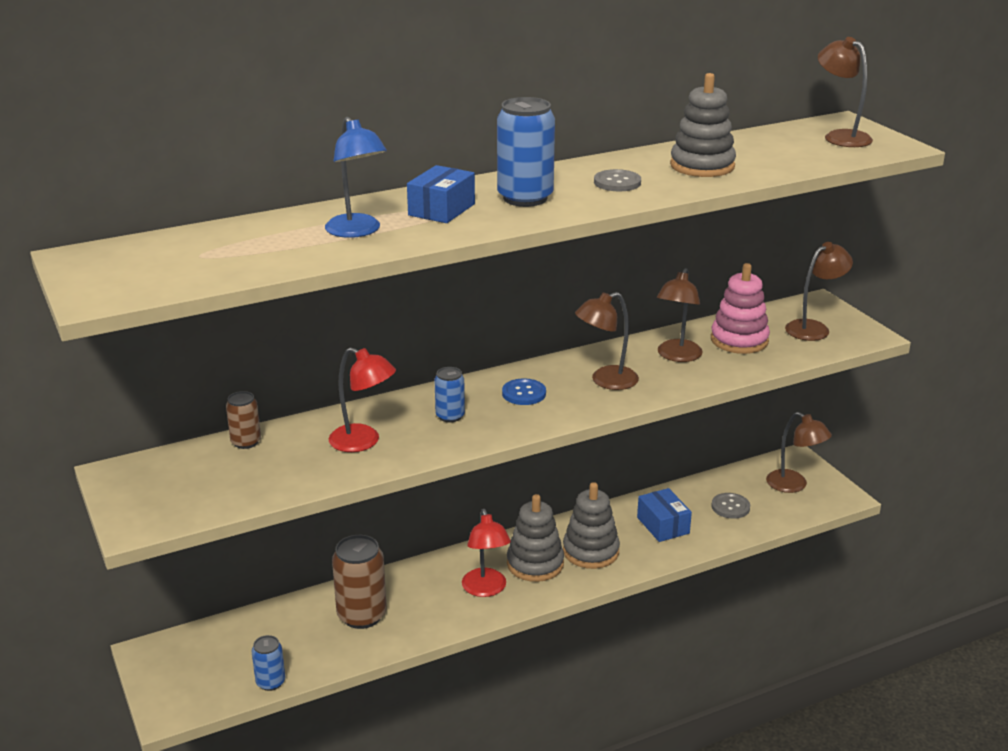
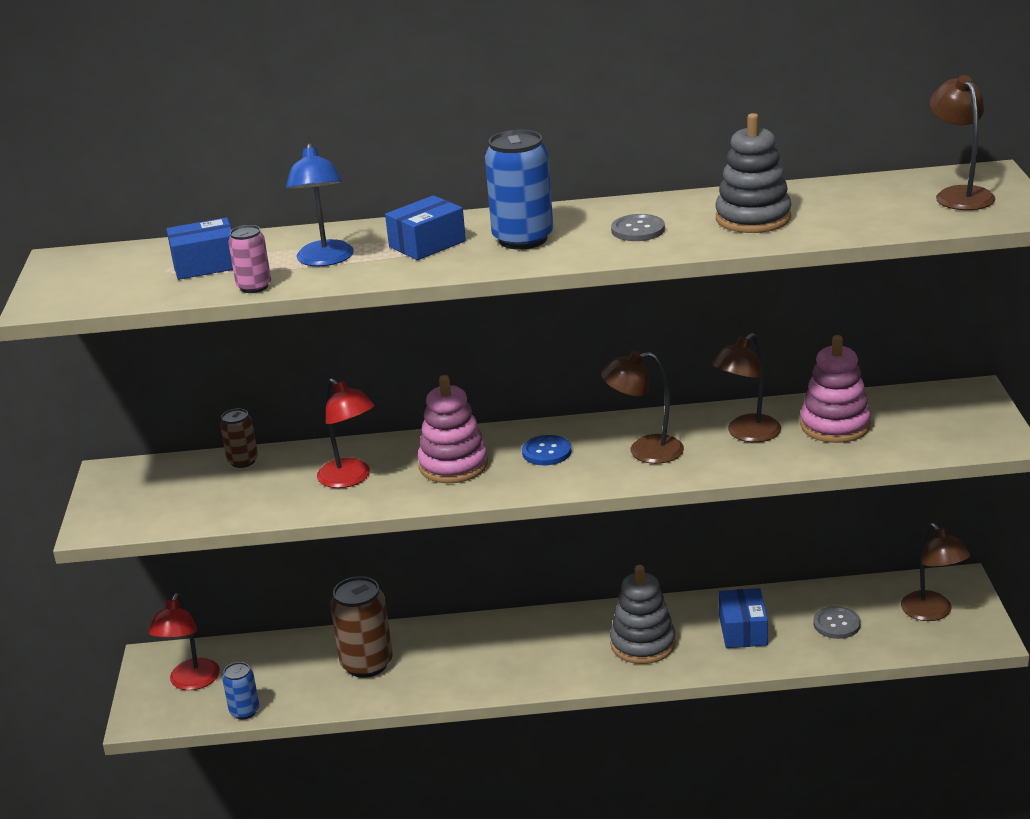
camera: 25 degrees right, 0 degrees up
blue can [434,367,465,423] -> pink stacking toy [418,375,488,483]
red lamp [462,509,511,597] -> red lamp moved to [148,593,220,690]
grey stacking toy [507,494,564,582] -> none
brown lamp [785,242,853,341] -> none
none -> blue box [167,217,233,280]
none -> pink can [228,225,271,293]

